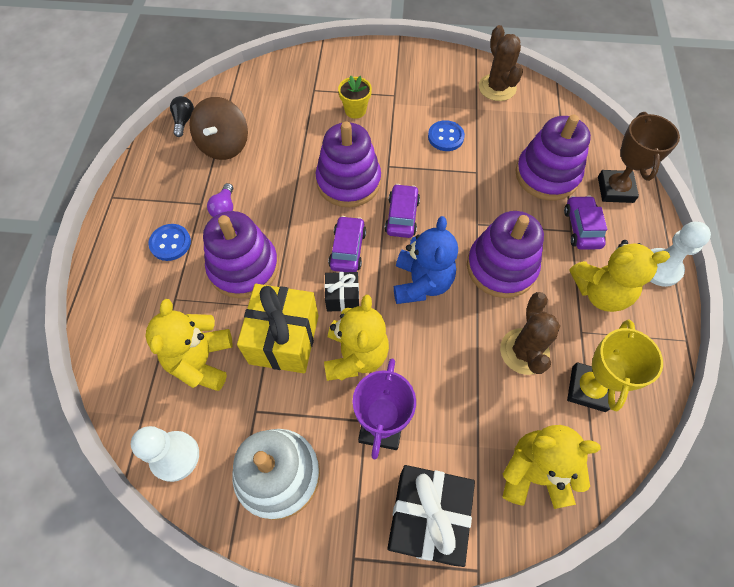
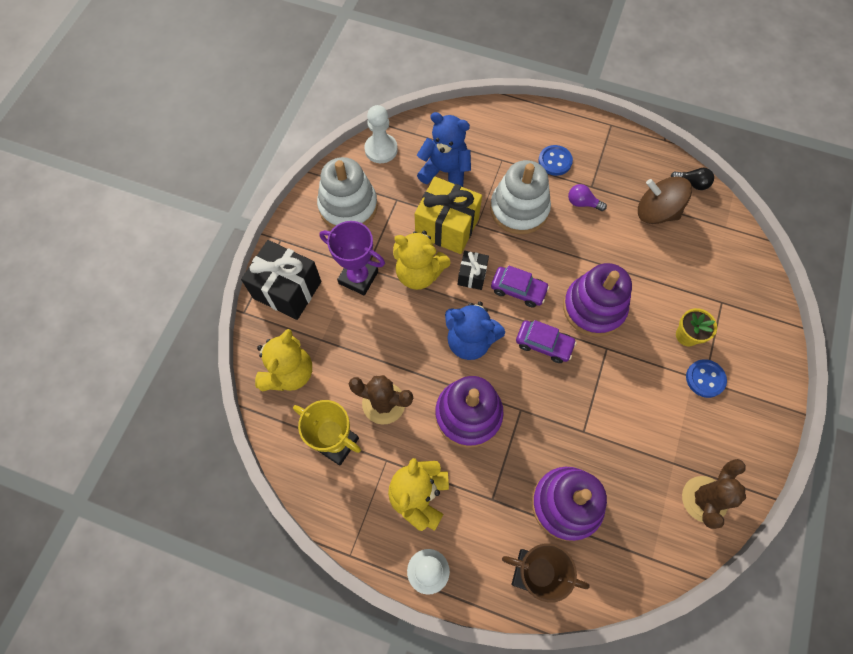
camera: 105 degrees right, 5 degrees up
yellow teddy bear [145,299,233,391] -> blue teddy bear [417,112,471,187]
purple stacking toy [203,211,279,298] -> white stacking toy [490,160,551,235]
blue button [428,120,465,151] -> blue button moved to [686,359,727,398]
brown cactus [479,25,523,101] -> brown cactus turned 60 degrees counterclockwise [682,459,746,529]
purple car [564,196,607,250] -> none

